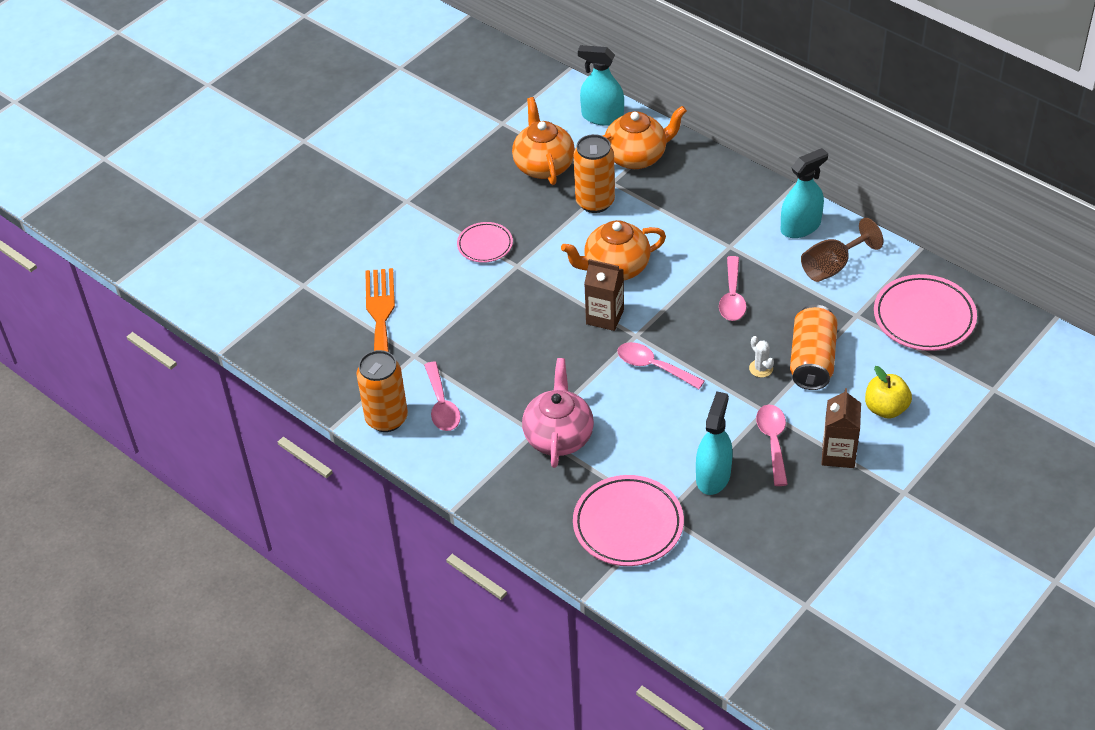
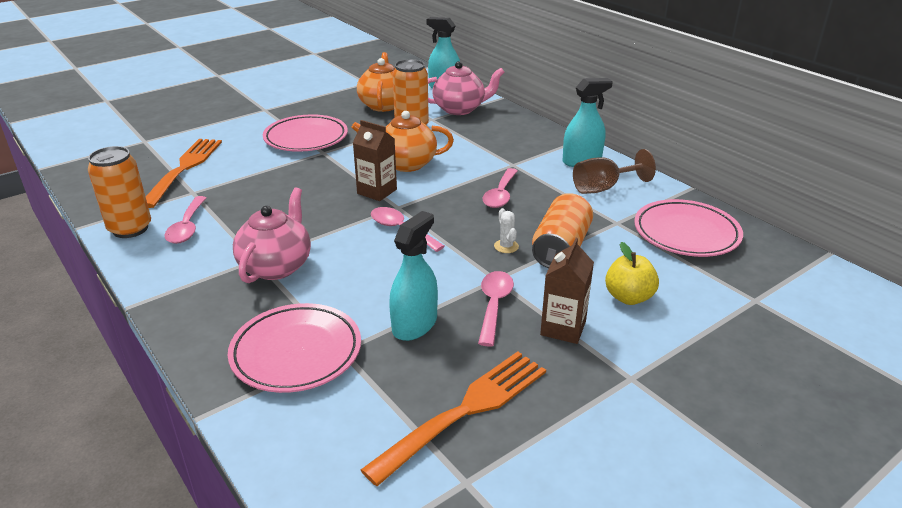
camera: 10 degrees right, 15 degrees down
pink plate [457,222,513,263] -> pink plate [263,114,348,152], size x1.73
orange teapot [603,106,687,169] -> pink teapot [428,61,505,115]
none -> orange fork [361,351,546,486]

